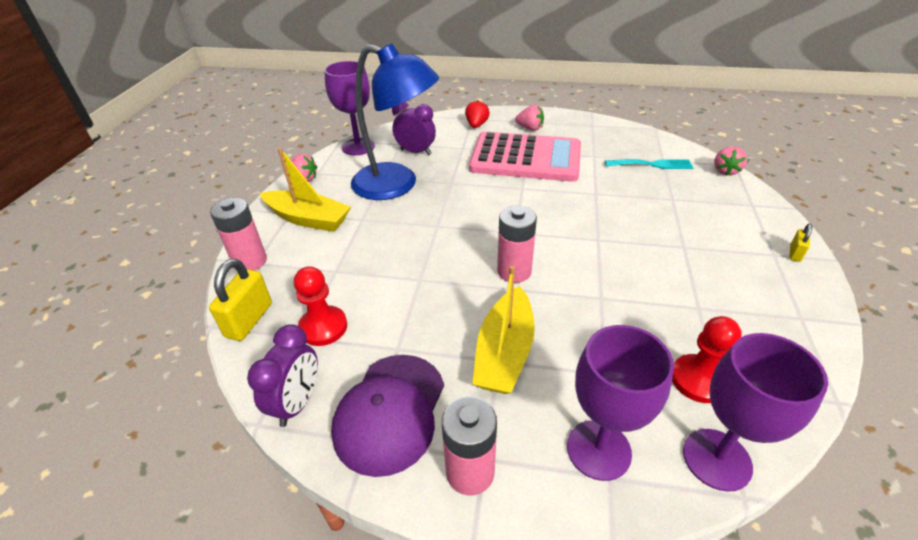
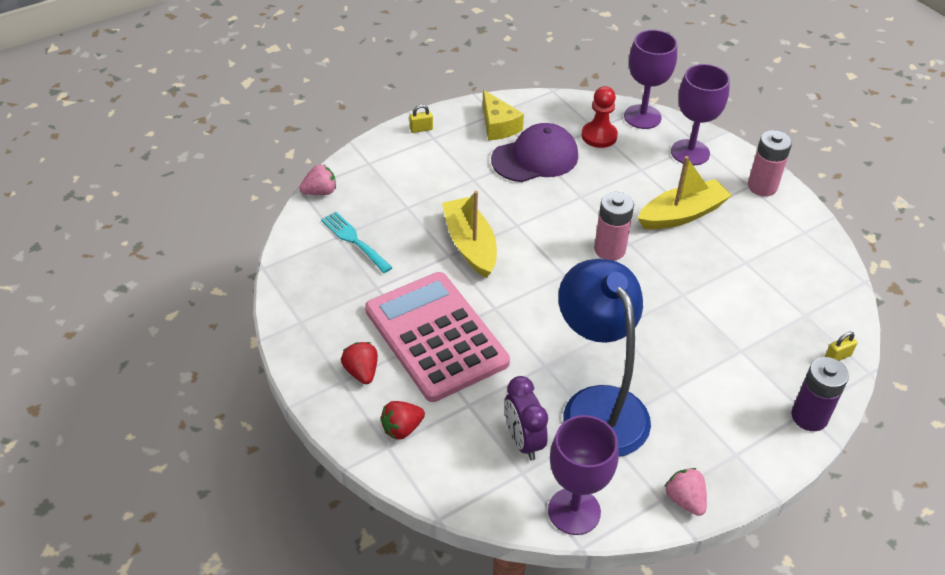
camera: 135 degrees left, 5 degrees up
yellow padlock [209,259,272,341] -> yellow padlock [825,332,857,361], size x0.52
pink battery [210,198,267,271] -> purple battery [792,357,849,431]
purple clock [247,324,318,427] -> none
yellow boat [260,148,351,232] -> yellow boat moved to [442,191,497,278]
red pawn [294,266,347,346] -> none
purple cap [331,355,444,477] -> purple cap moved to [491,123,578,182]
pink strawberry [515,105,544,131] -> red strawberry [341,342,378,384]
none -> yellow cheese [483,90,524,141]

